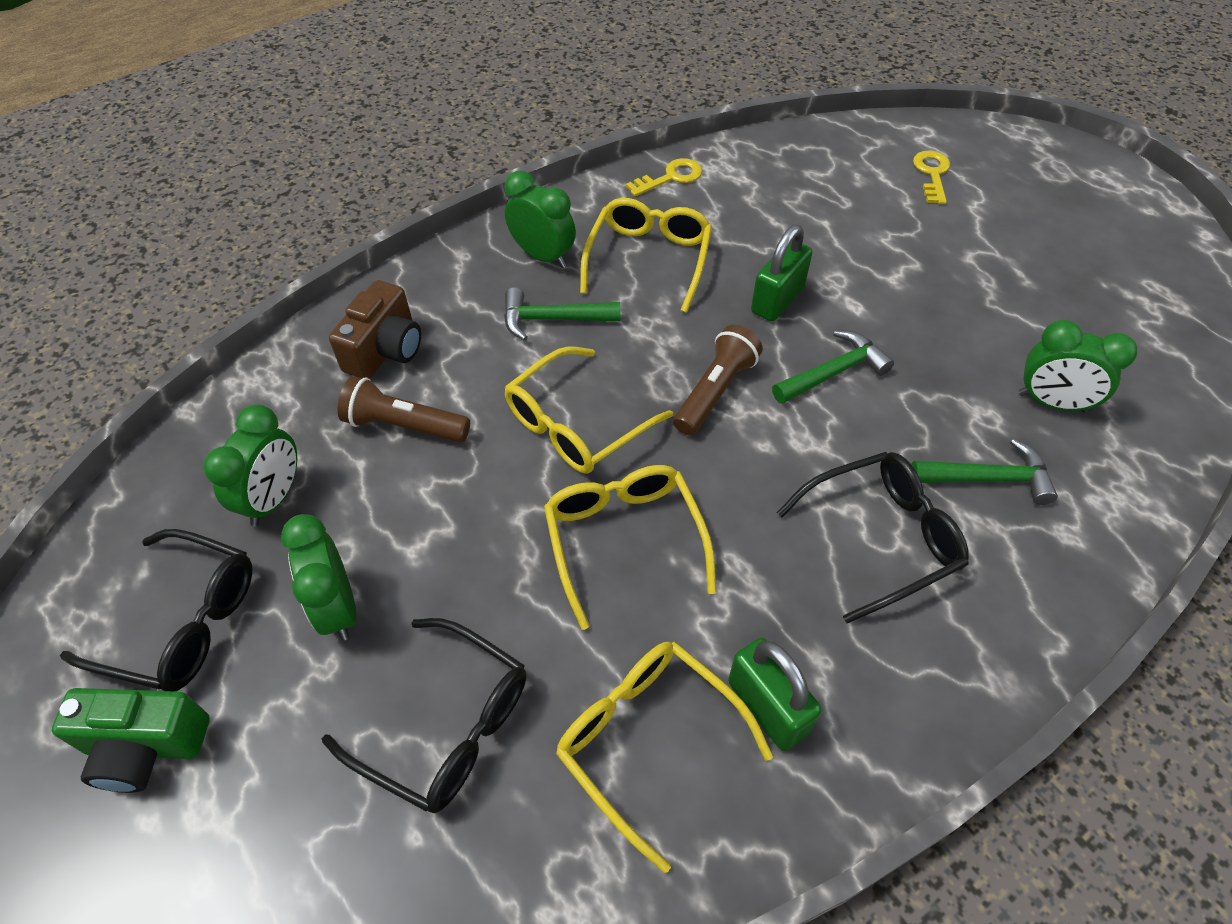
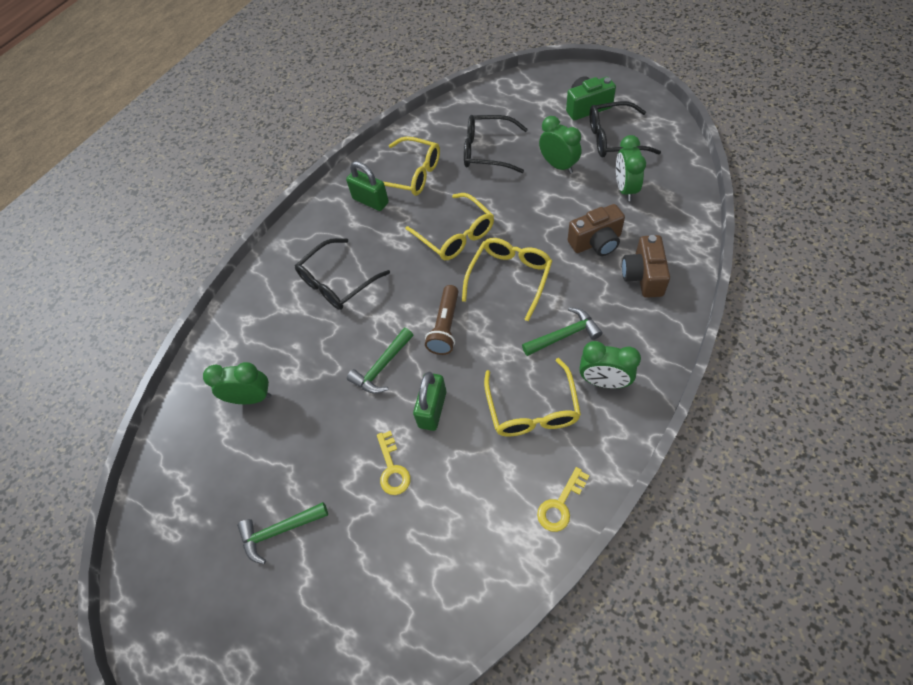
camera: 165 degrees right, 5 degrees up
brown flashlight [338,376,470,442] -> brown camera [568,204,625,256]
green hammer [912,439,1058,505] -> green hammer moved to [237,502,328,564]
yellow key [913,151,950,204] -> yellow key moved to [377,431,411,495]

